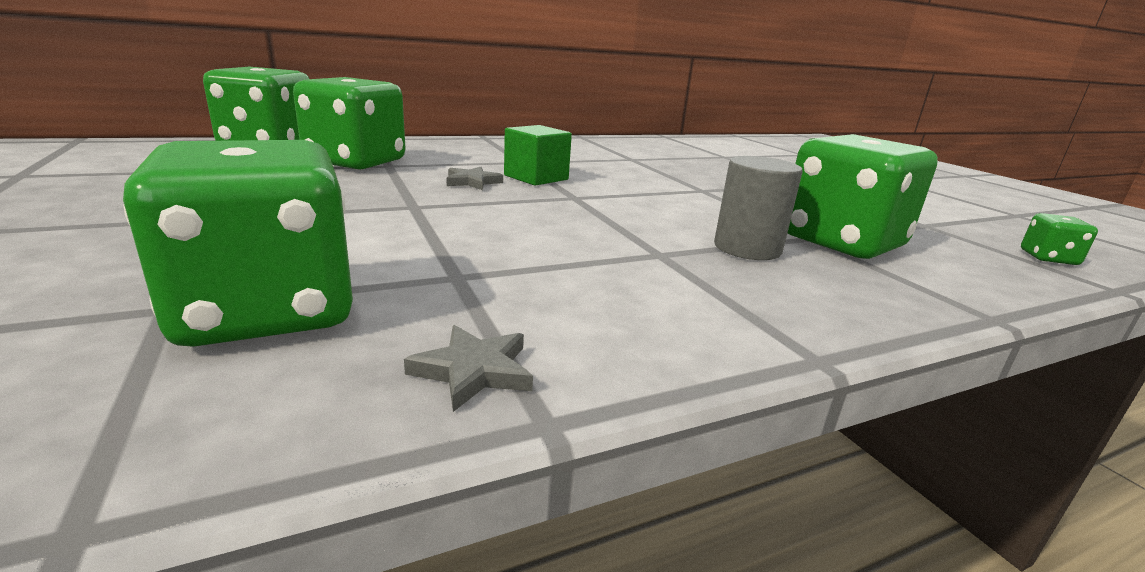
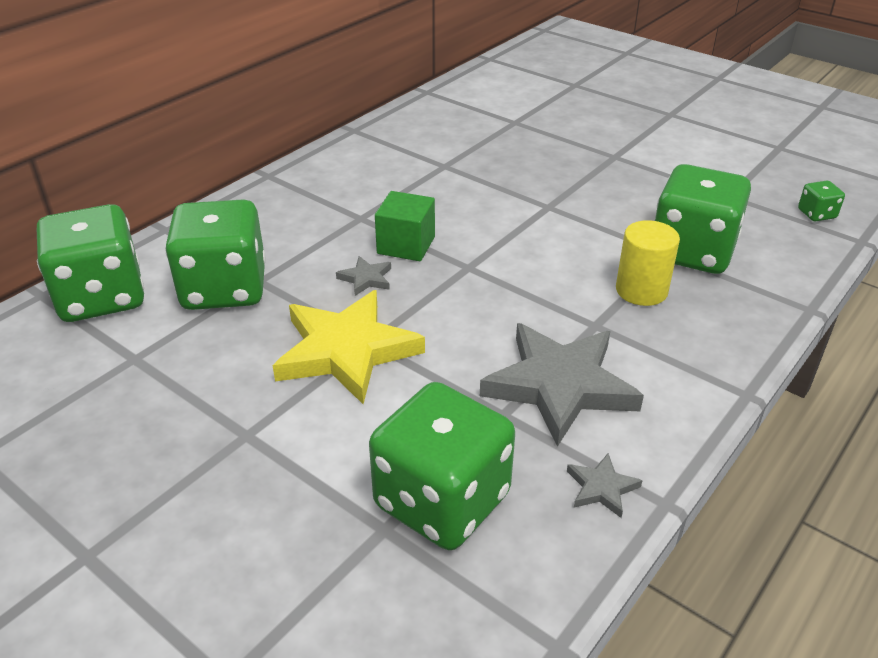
camera: 25 degrees left, 15 degrees up
grey cylinder [714,156,803,260] -> yellow cylinder [616,220,680,306]
none -> yellow star [273,290,425,404]
none -> grey star [480,323,644,447]

